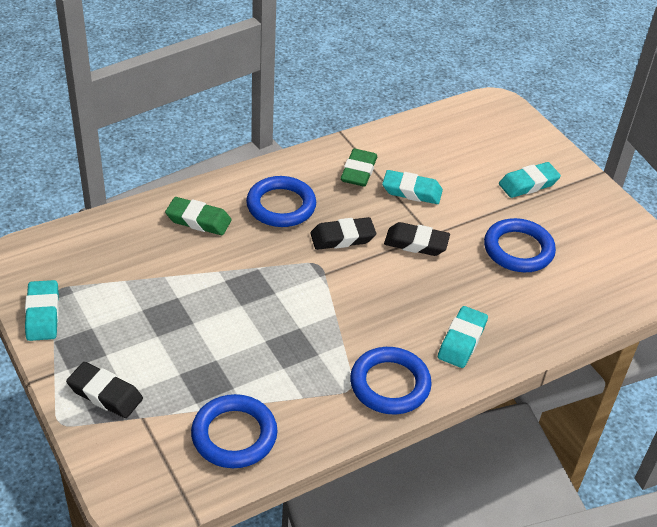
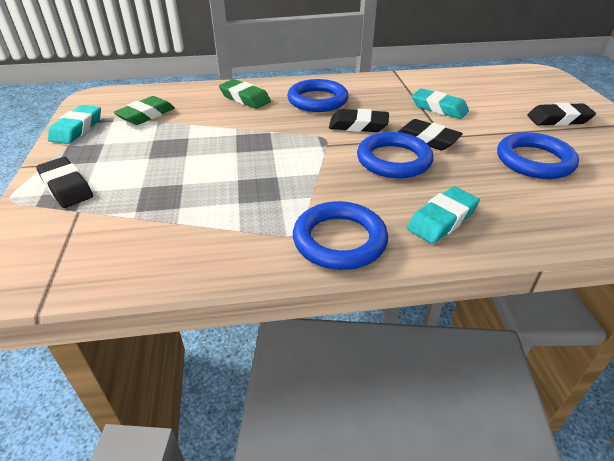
camera: 25 degrees right, 5 degrees down
blue ring [191,394,277,468] -> blue ring moved to [357,132,434,179]
green eraser [341,149,377,187] -> green eraser moved to [113,96,175,125]
turquoise eraser [499,162,561,198] -> black eraser [527,103,596,126]

